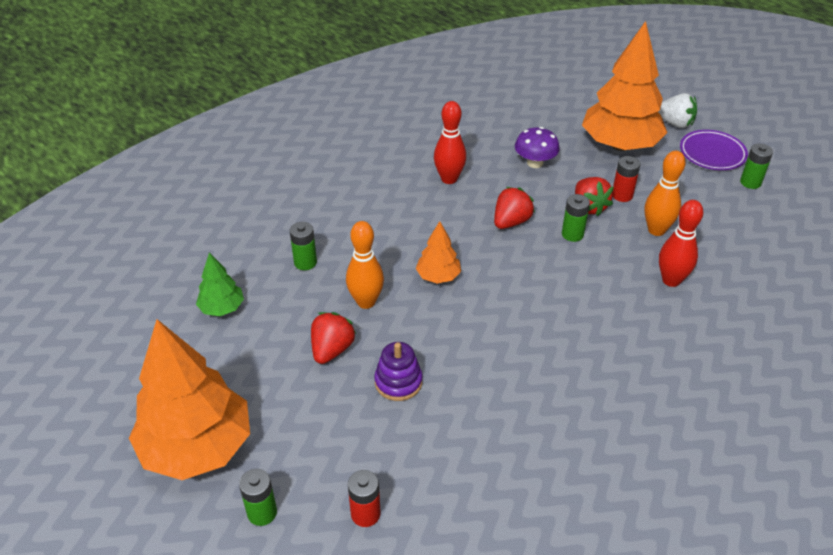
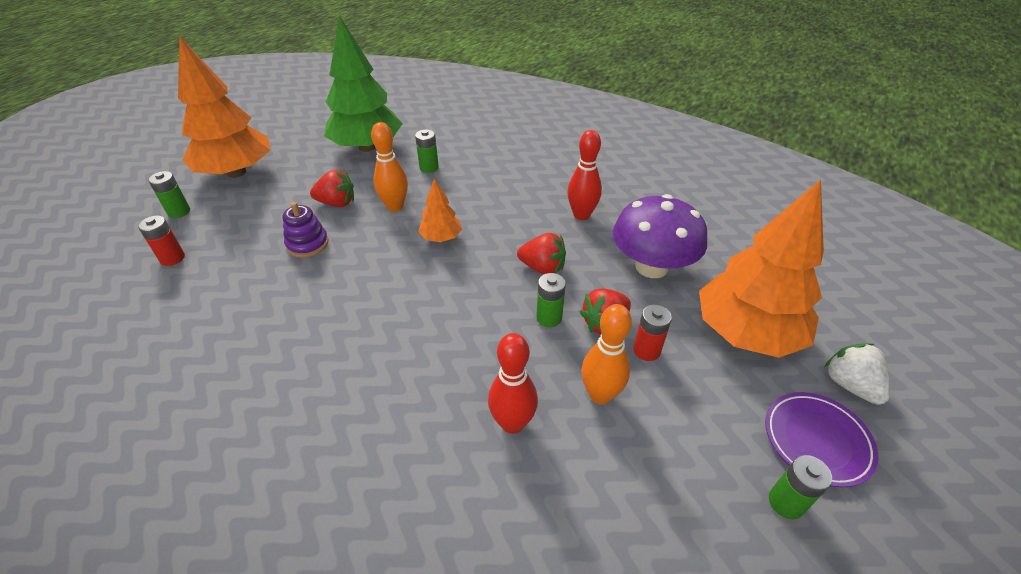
camera: 70 degrees right, 0 degrees up
green tree [196,253,244,316] -> green tree [324,15,403,152], size x2.15
purple mushroom [515,127,560,168] -> purple mushroom [613,194,707,278], size x1.73
white strawberry [658,93,697,128] -> white strawberry turned 150 degrees clockwise [825,343,890,405]

